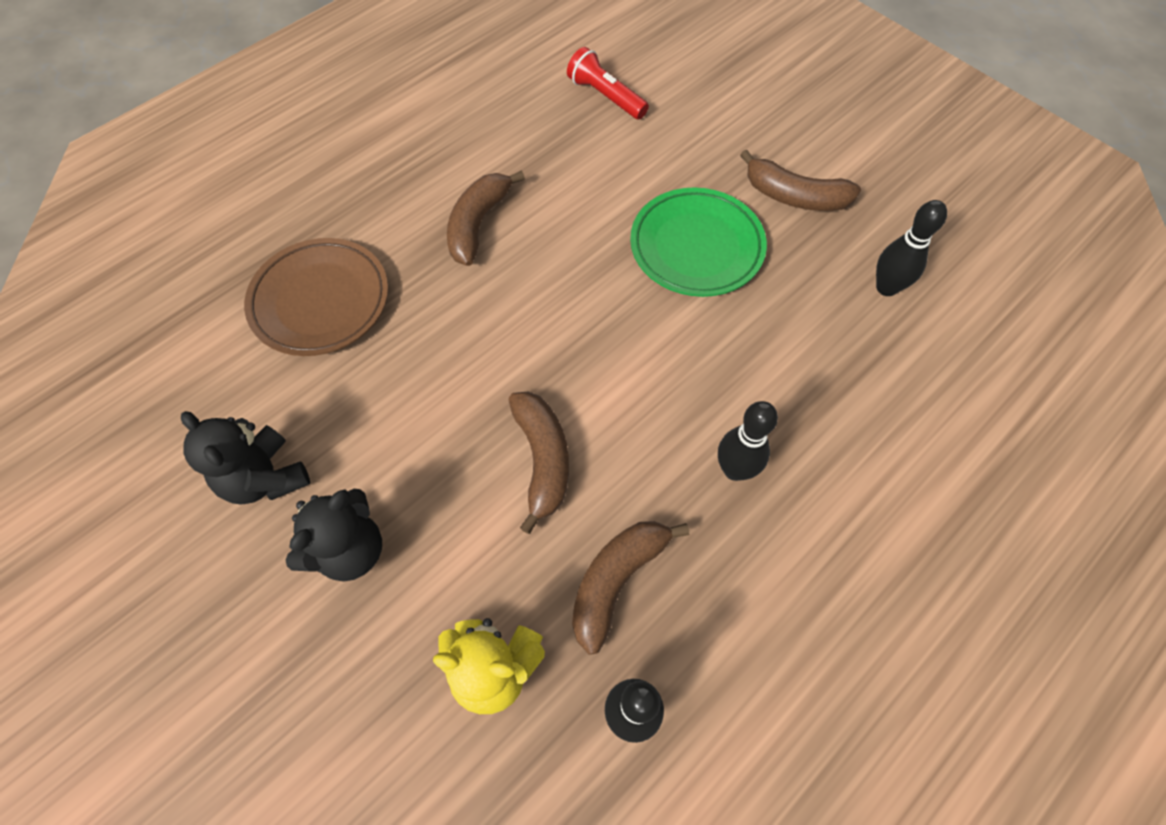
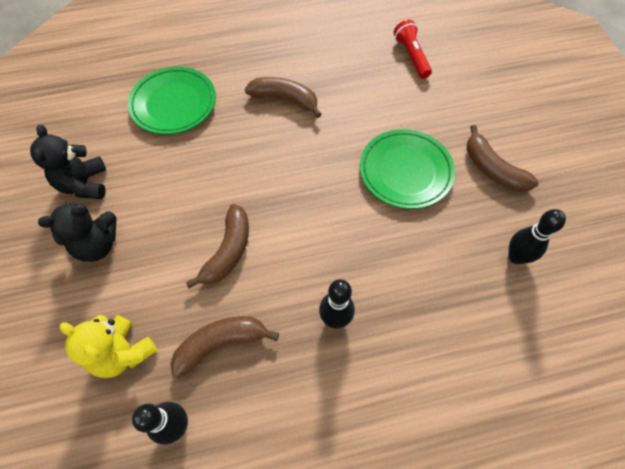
camera: 30 degrees right, 0 degrees up
brown plate [244,238,388,356] -> green plate [128,67,216,134]
brown banana [447,171,525,266] -> brown banana turned 60 degrees clockwise [245,77,322,118]

